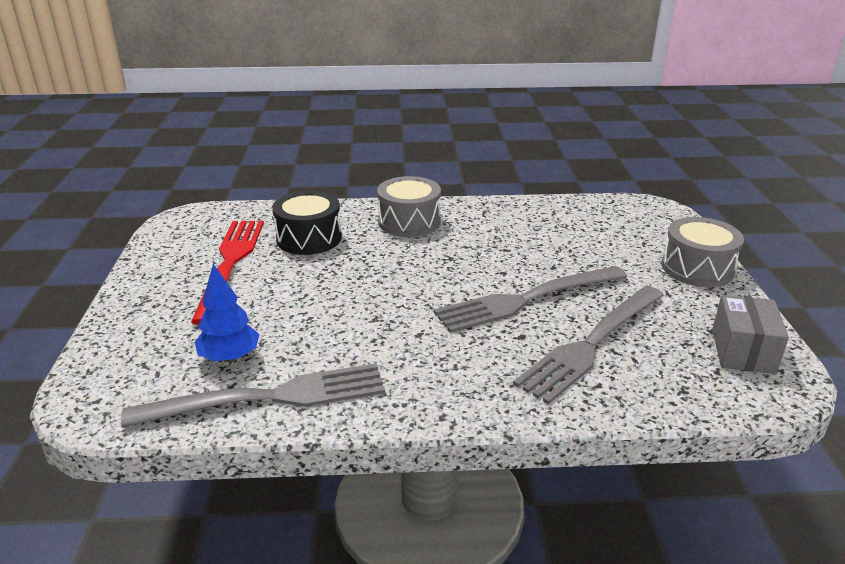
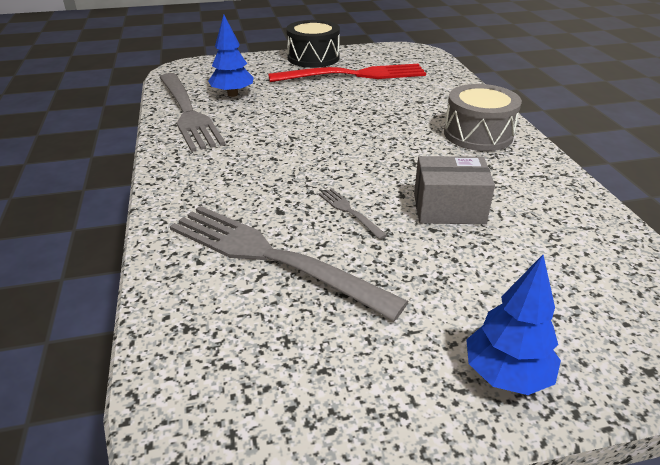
camera: 80 degrees right, 5 degrees up
black drum [272,191,342,255] -> black drum moved to [286,20,340,68]
grey fork [434,266,627,333] -> grey fork [318,188,387,240], size x0.41
grey drum [662,217,744,287] -> blue tree [466,255,561,395]
grey box [712,295,789,374] -> grey box moved to [414,156,495,224]

